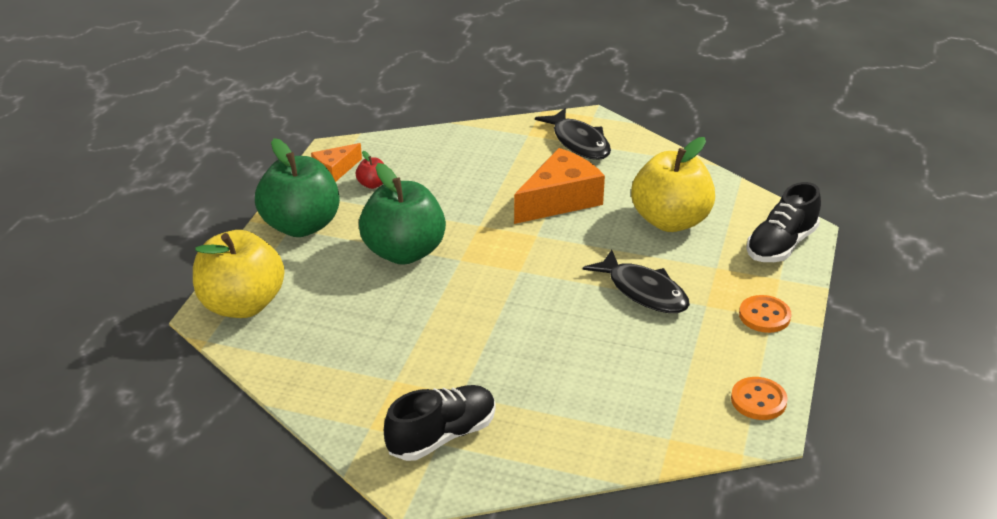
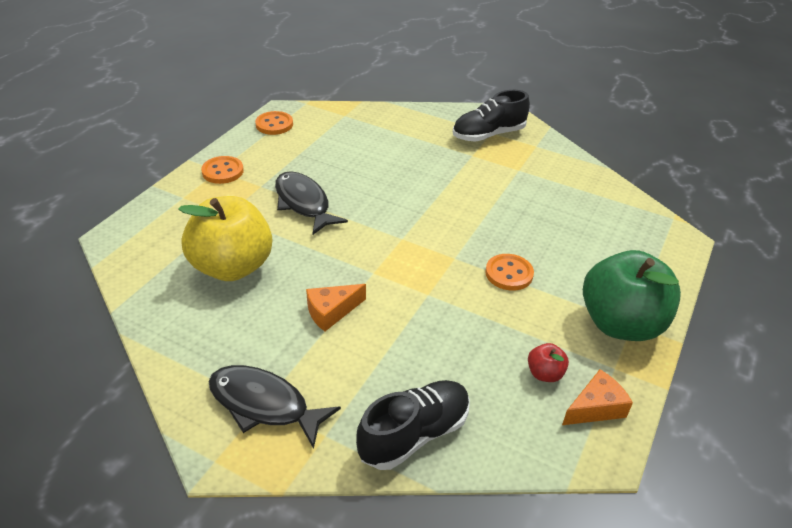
camera: 170 degrees left, 5 degrees up
yellow apple [193,230,285,318] -> none
green apple [359,163,446,265] -> orange button [485,254,534,291]
orange cheese [514,148,605,224] -> orange cheese [306,284,366,331], size x0.56
black fish [535,108,611,160] -> black fish turned 45 degrees counterclockwise [209,365,341,449]
black shoe [746,182,821,262] -> black shoe moved to [356,380,470,470]

